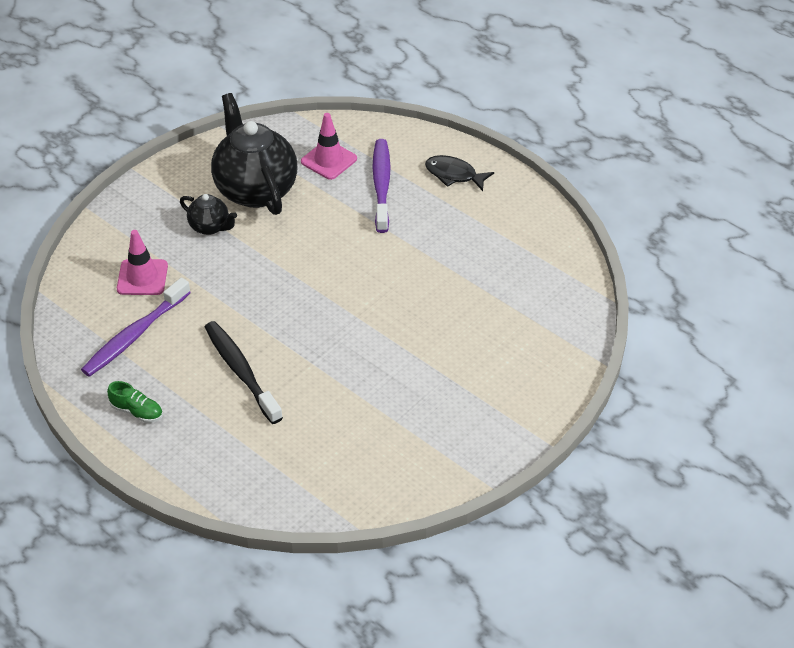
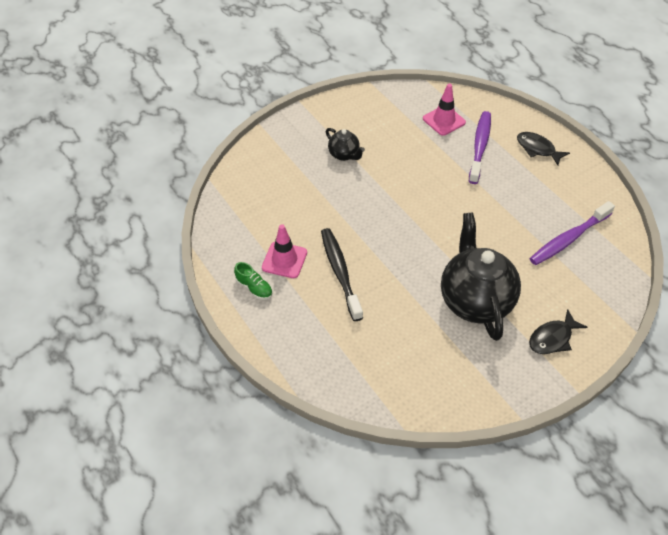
camera: 15 degrees right, 5 degrees up
purple toothbrush [81,278,191,377] -> purple toothbrush moved to [529,201,615,265]
pink traffic cone [117,230,168,295] -> pink traffic cone moved to [262,224,307,278]
black teapot [211,93,297,215] -> black teapot moved to [441,212,521,341]
none -> black fish [529,309,588,354]

